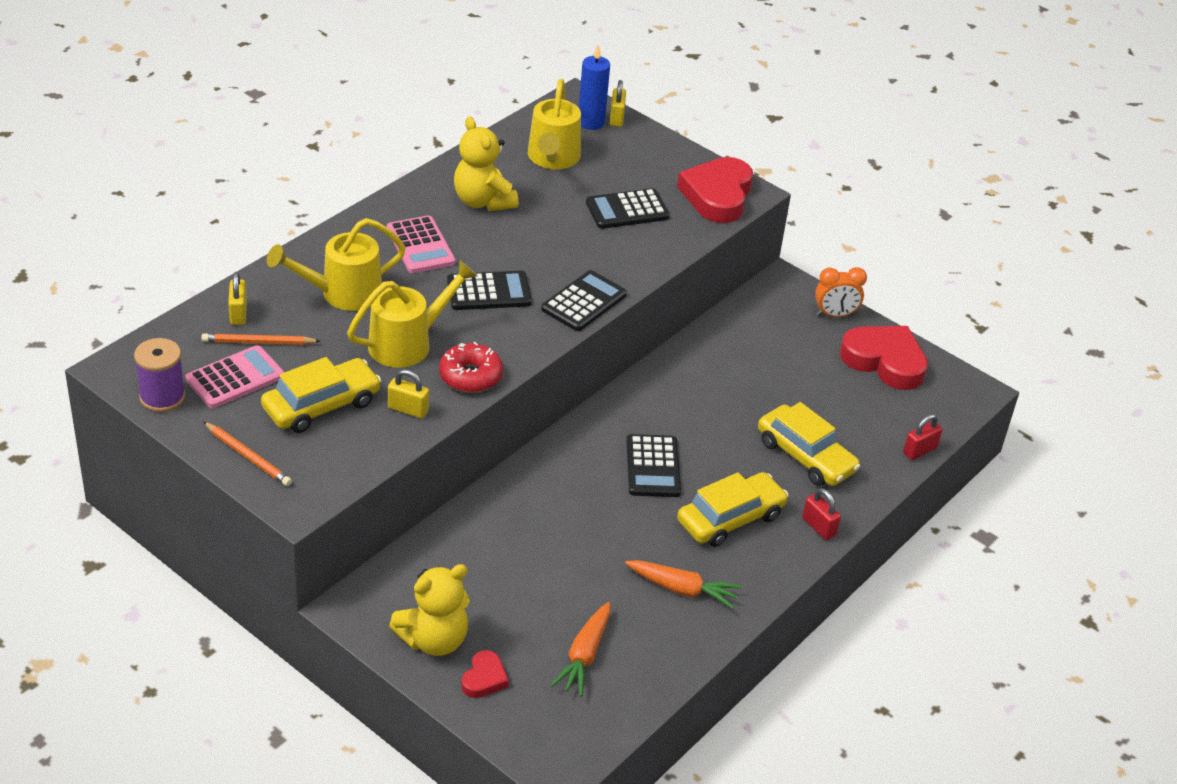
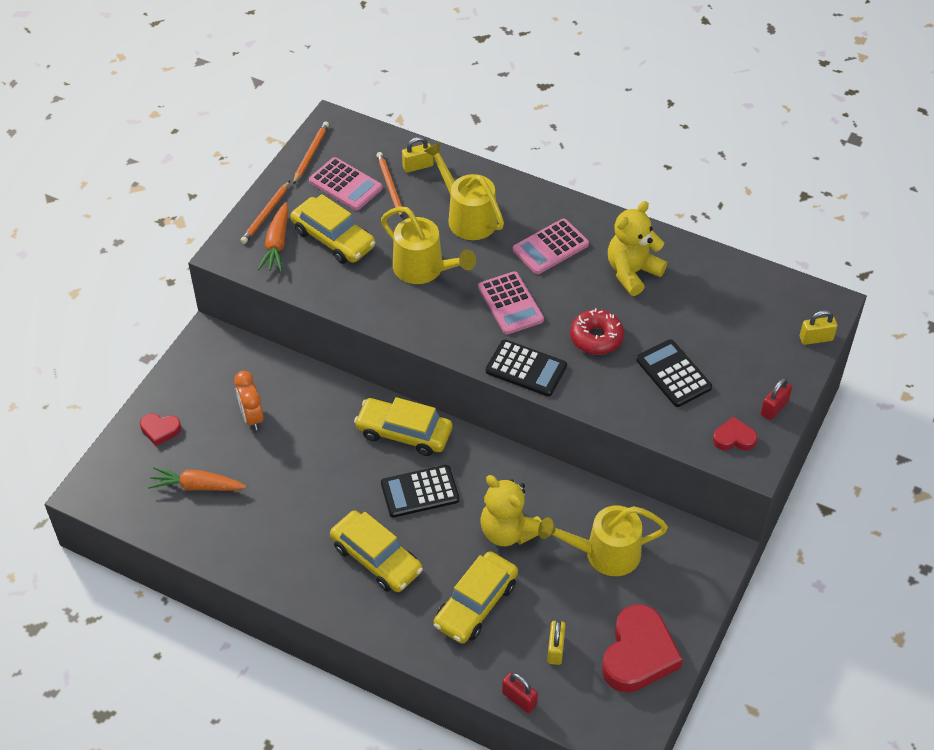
camera: 80 degrees right, 10 degrees up
purple spool [134,338,185,412] -> orange pencil [293,121,329,184]
yellow padlock [388,369,429,418] -> yellow padlock moved to [547,620,566,665]
yellow teddy bear [389,564,470,656] -> yellow teddy bear moved to [480,475,542,546]
red donut [439,342,503,393] -> red donut moved to [570,308,624,355]
black calculator [447,271,532,310] -> pink calculator [478,271,544,335]
yellow watering can [528,79,581,169] -> yellow watering can moved to [538,505,668,576]
blue candle [579,45,610,130] -> none
orange carrot [625,560,742,609] -> orange carrot moved to [257,202,288,272]
red heart [677,157,753,223] -> red heart [713,416,758,451], size x0.49
red padlock [802,488,841,540] -> red padlock moved to [761,378,792,420]
orange clock [815,267,867,317] -> orange clock moved to [234,371,264,430]
none -> yellow car [354,397,452,456]

